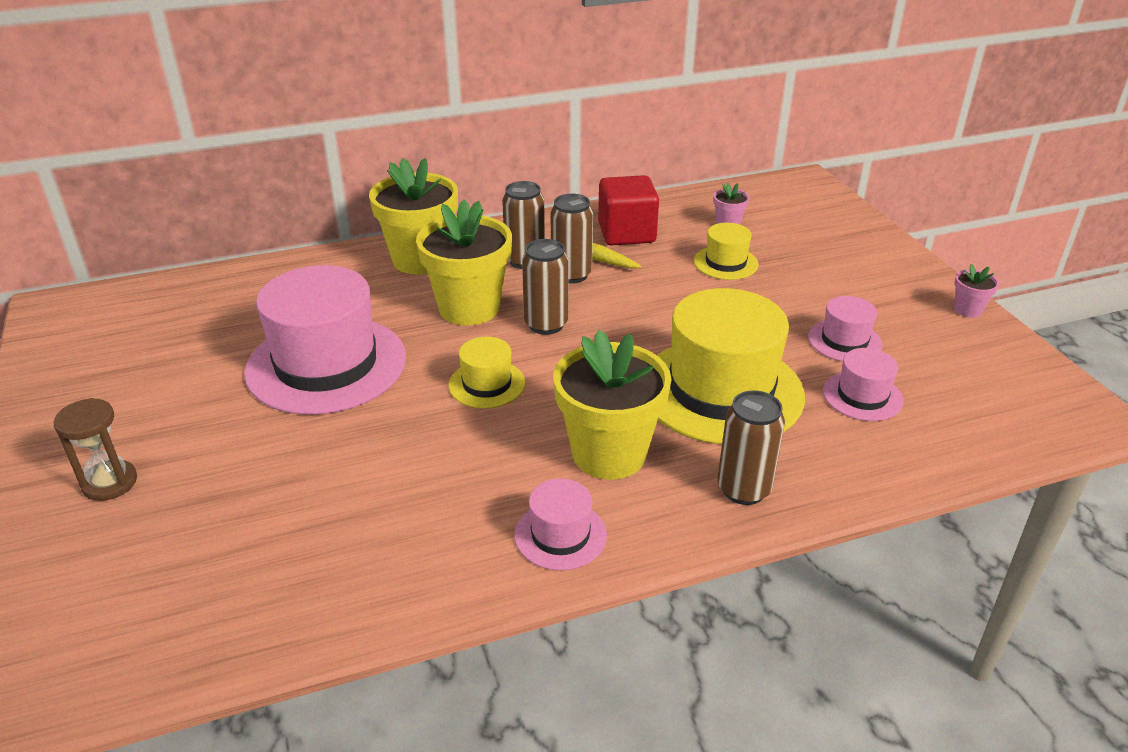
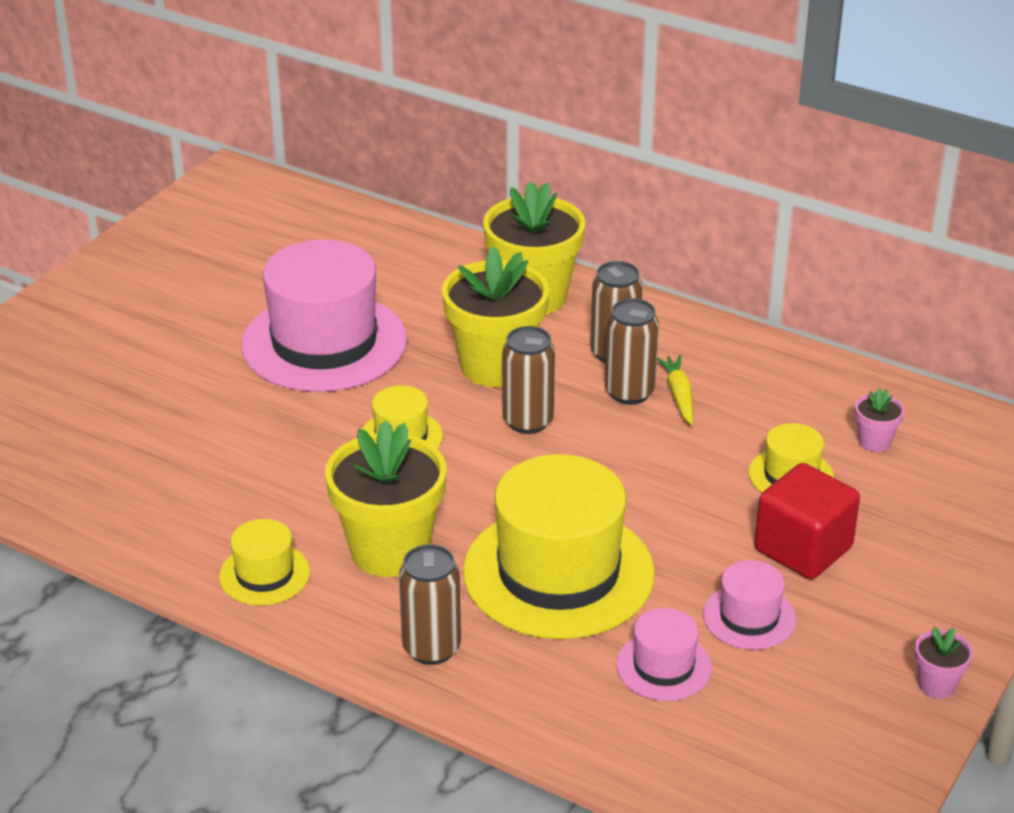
camera: 50 degrees right, 0 degrees up
brown hourglass [54,398,137,501] -> none
pink hat [514,479,607,570] -> yellow hat [219,519,310,605]
red cube [598,175,659,245] -> red cube moved to [754,463,860,579]

